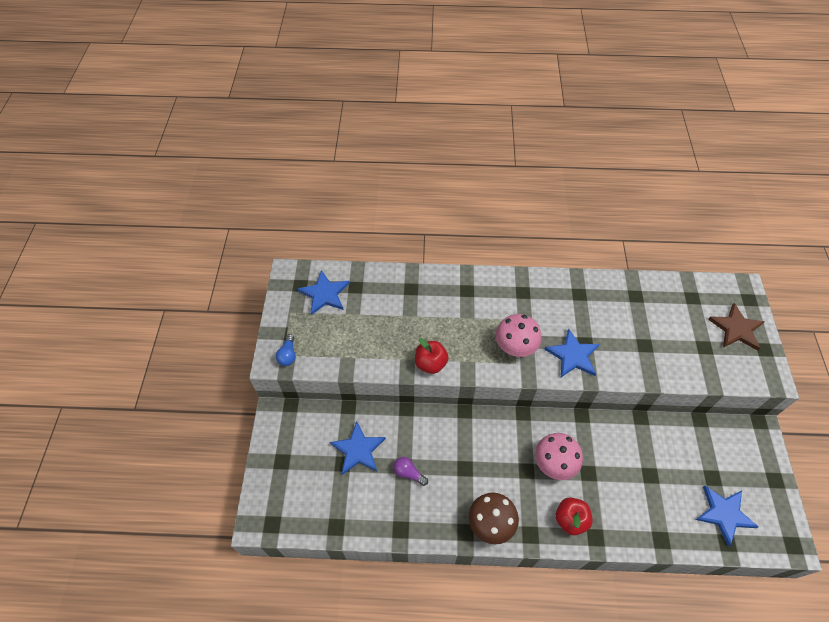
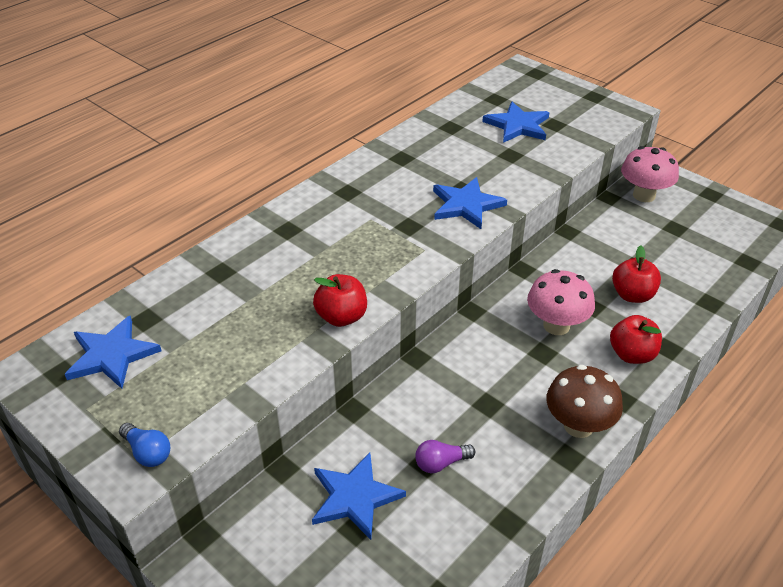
camera: 50 degrees left, 15 degrees down
pink mushroom [495,314,542,357] -> pink mushroom moved to [621,146,679,202]
blue star [696,486,758,547] -> blue star moved to [482,102,549,143]
brown star [708,303,765,351] -> none
none -> red apple [612,246,661,303]

